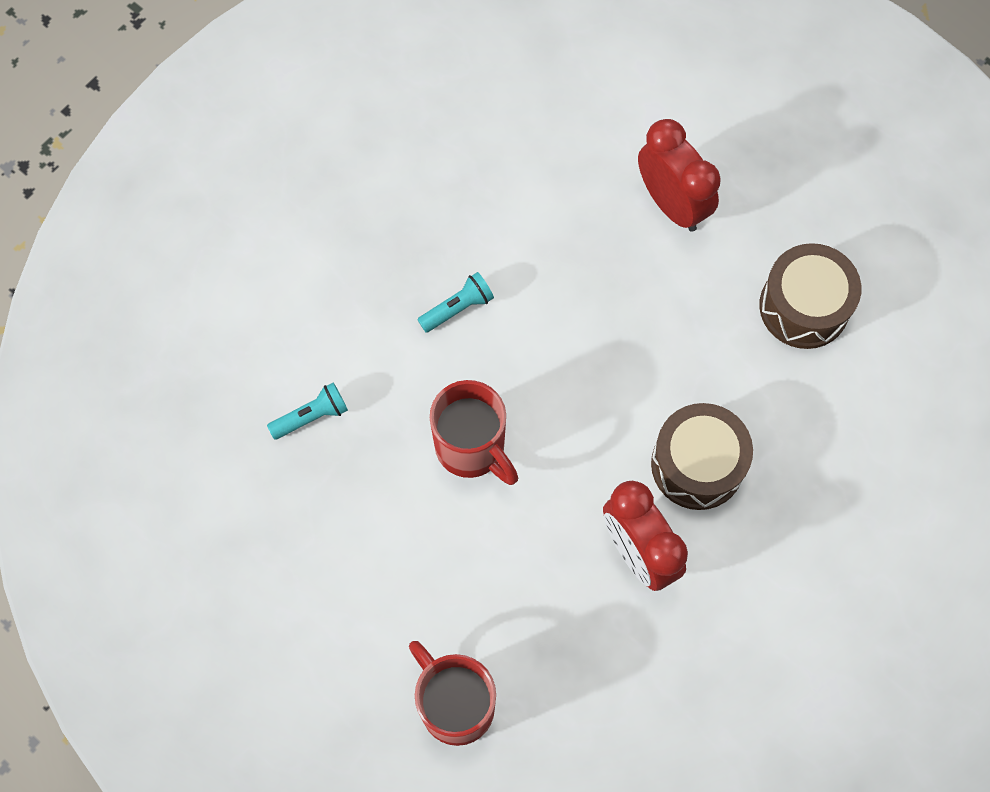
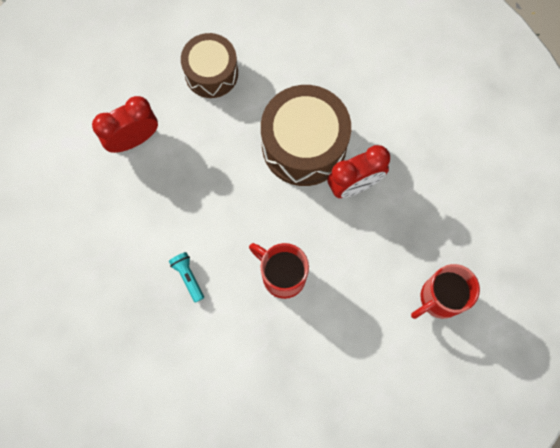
camera: 85 degrees left, 5 degrees up
turquoise flashlight [267,382,348,440] -> none
red mug [430,380,518,485] -> red mug turned 105 degrees counterclockwise [249,243,309,299]
brown drum [651,403,753,510] -> brown drum [261,85,351,186], size x1.54

